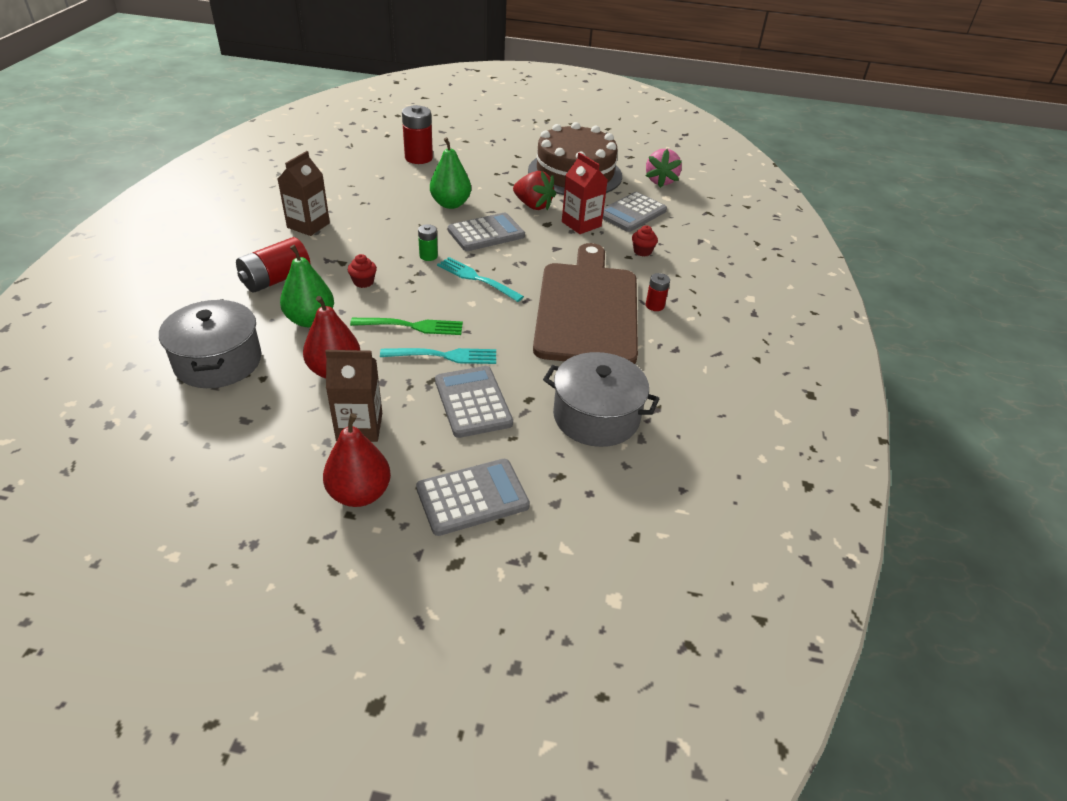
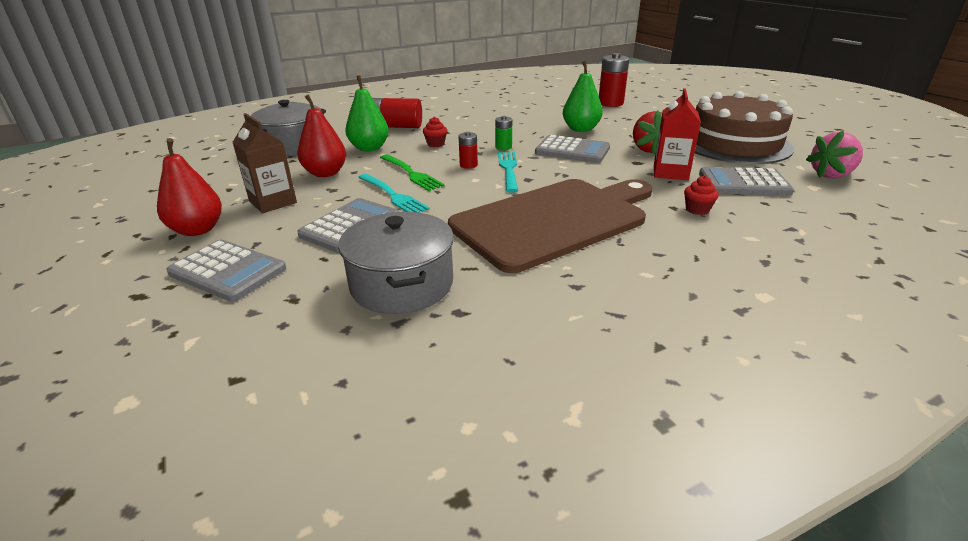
camera: 55 degrees right, 10 degrees down
brown carton [278,151,330,236] -> none
red battery [646,273,670,311] -> red battery moved to [458,132,478,169]

